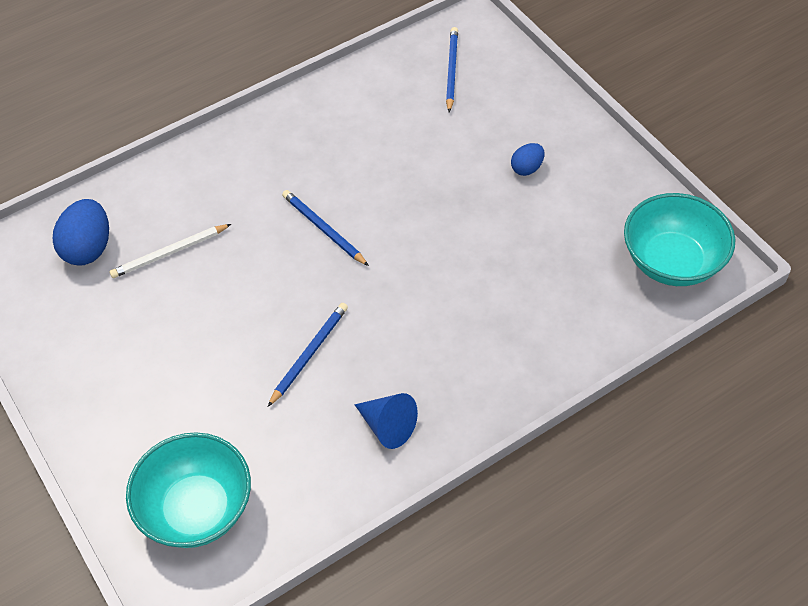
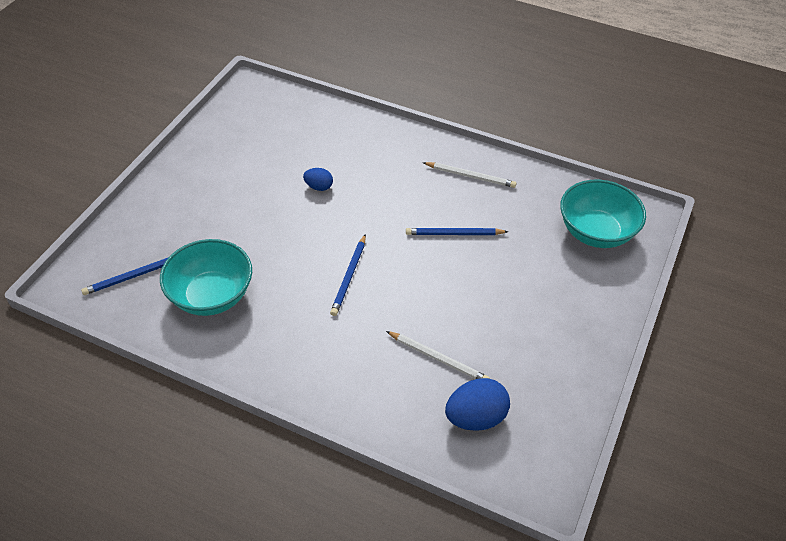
camera: 125 degrees left, 5 degrees down
blue cone [355,393,418,449] -> white pencil [423,162,517,188]
blue egg [511,143,544,176] -> blue egg moved to [303,168,333,191]
turquoise bowl [624,193,735,286] -> turquoise bowl moved to [160,239,252,316]

